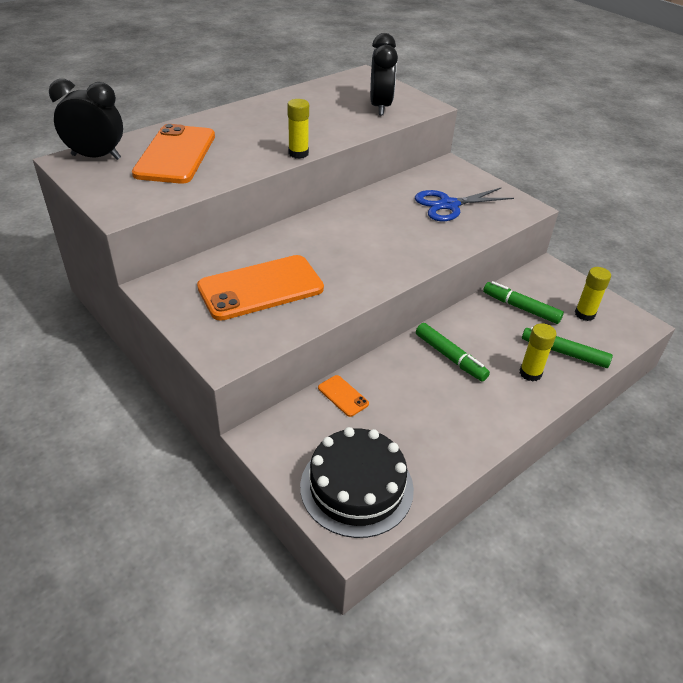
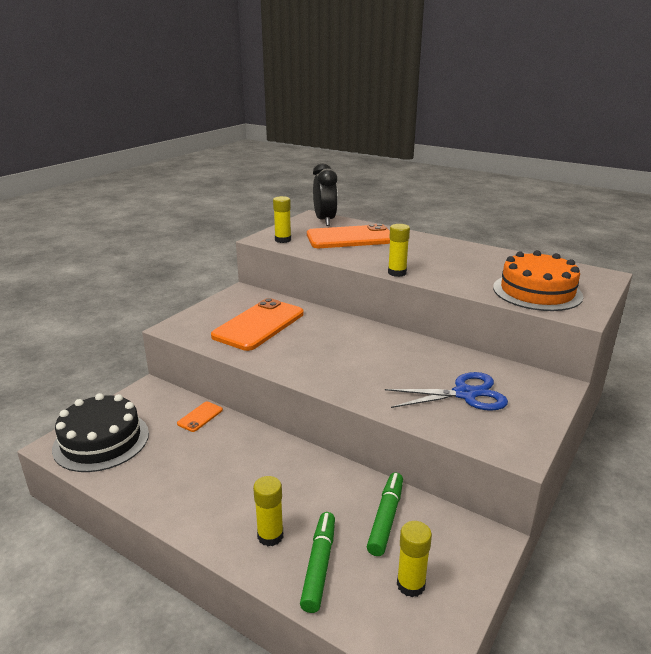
camera: 75 degrees right, 15 degrees down
orange phone [197,255,324,321] -> orange phone turned 75 degrees clockwise [211,298,304,351]
black clock [370,33,398,115] -> orange cake [493,250,583,311]
blue scissors [415,187,514,221] -> blue scissors turned 120 degrees clockwise [385,372,508,411]
green marker [416,323,490,381] -> none
none -> yellow glue stick [273,196,291,243]

